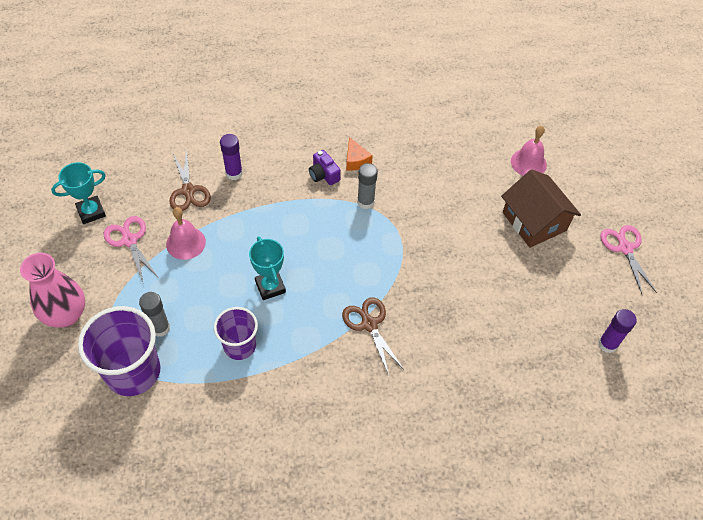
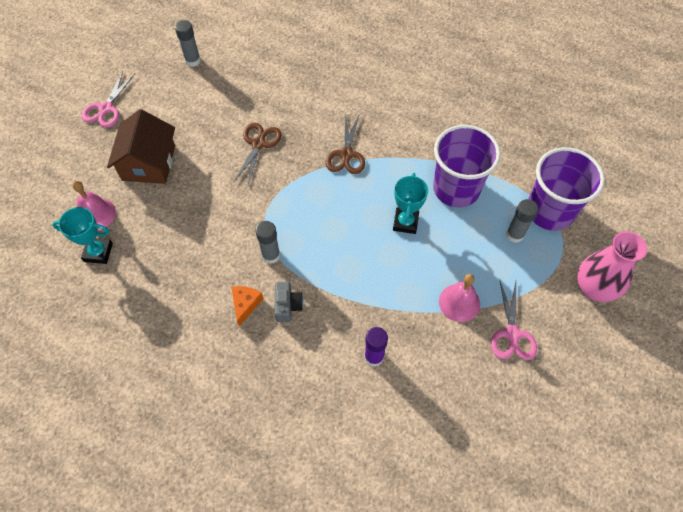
camera: 145 degrees left, 5 degrees up
turquoise trophy [51,162,106,224] -> turquoise trophy moved to [52,207,113,264]
brown scissors [170,149,211,211] -> brown scissors moved to [234,123,282,185]
purple cup [214,307,258,360] -> purple cup [433,125,501,207], size x1.64
purple camera [309,150,341,185] -> grey camera [274,282,303,322]
purple glue stick [598,309,637,353] -> grey glue stick [175,20,201,67]

